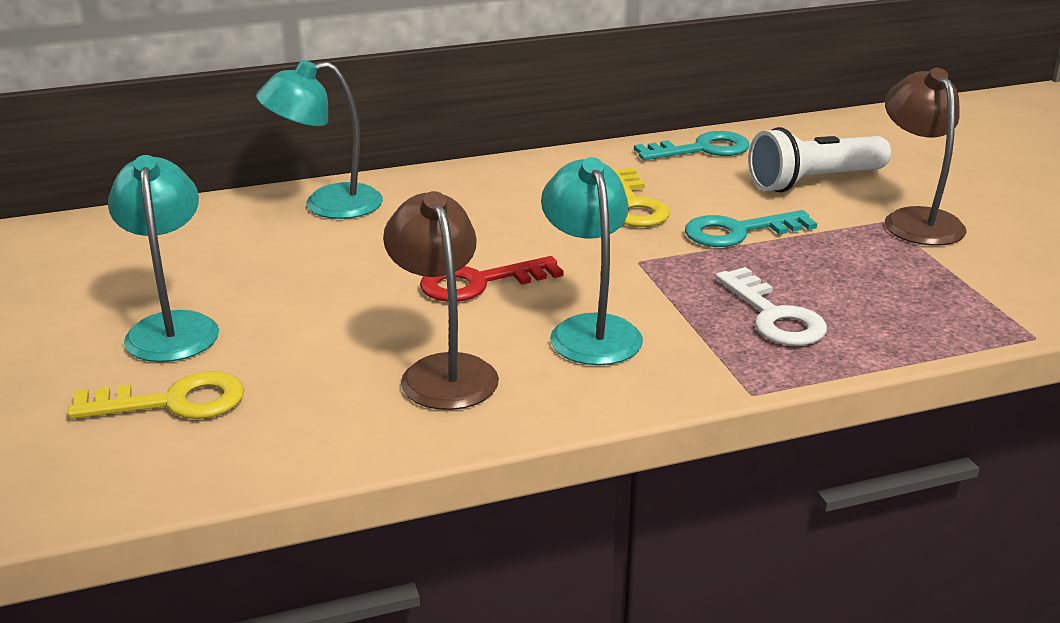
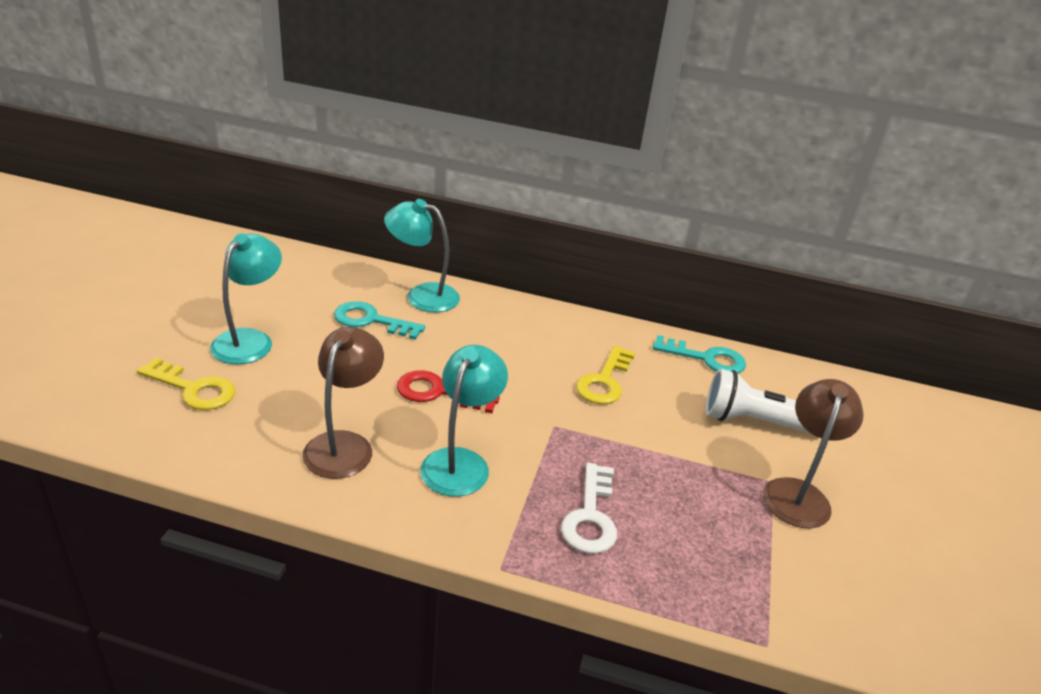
camera: 30 degrees right, 5 degrees up
turquoise key [685,210,817,247] -> turquoise key moved to [334,301,425,340]

